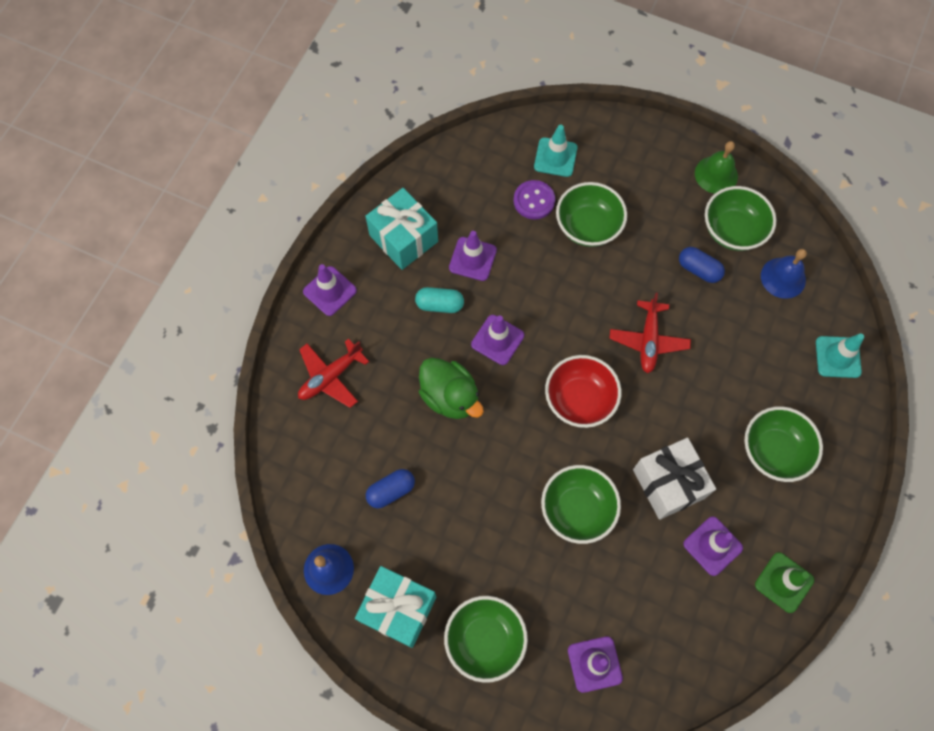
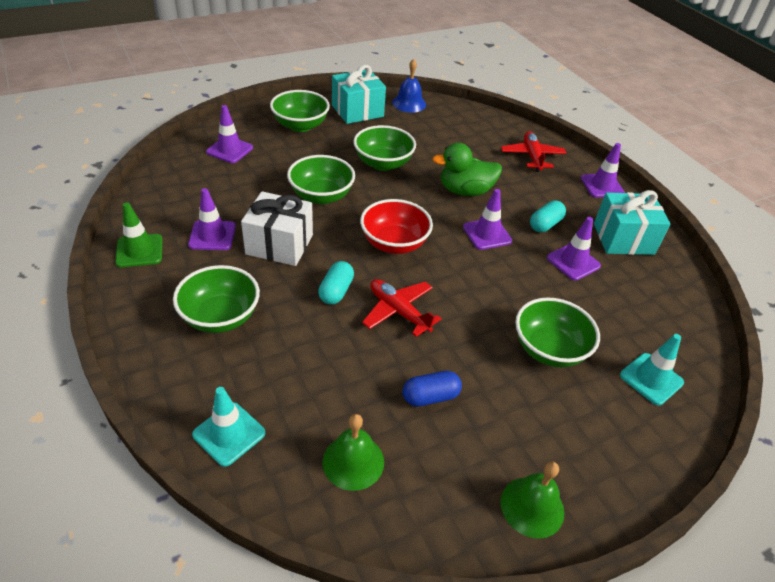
camera: 125 degrees right, 25 degrees down
blue capsule [366,469,415,508] -> none
purple button [513,180,555,220] -> none
green bowl [705,186,777,251] -> green bowl moved to [353,125,416,171]
blue bell [761,249,807,299] -> green bell [323,414,384,491]
none -> turquoise capsule [318,261,354,305]

